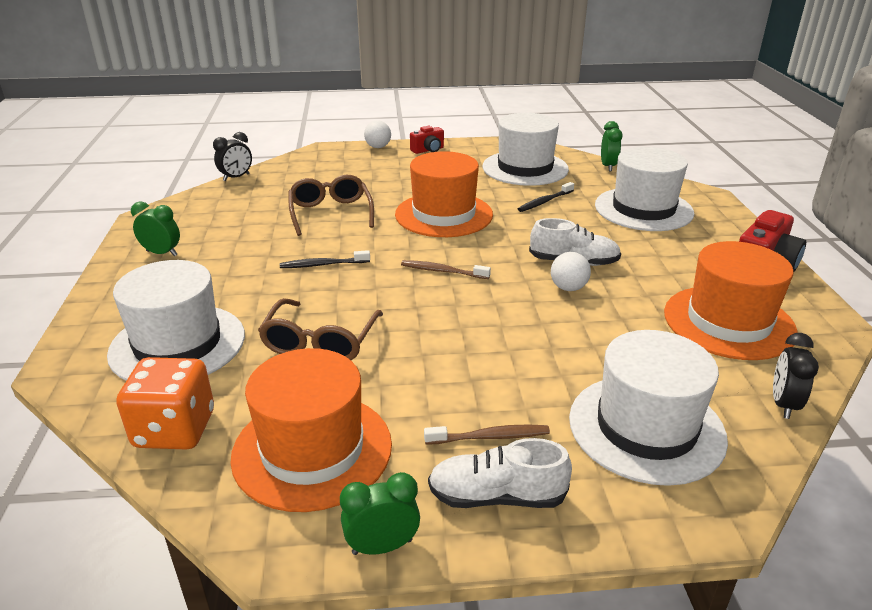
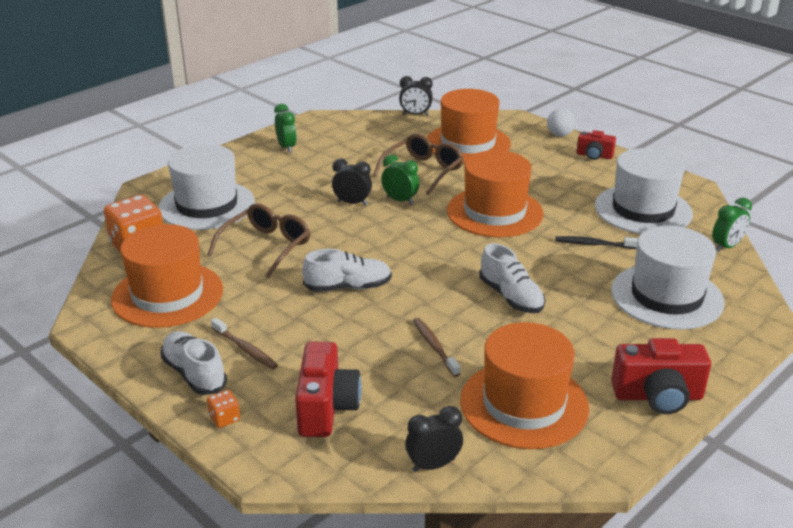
camera: 50 degrees right, 0 degrees up
brown glasses [258,298,383,360] -> brown glasses turned 150 degrees clockwise [207,203,310,278]
black toothbrush [280,250,370,268] -> black clock [332,159,372,206]
green clock [340,472,420,555] -> green clock moved to [381,154,419,205]
brown toothbrush [401,260,491,279] -> brown toothbrush moved to [413,318,461,377]
white ball [551,252,591,291] -> none
white hat [569,330,728,486] -> red camera [295,341,362,437]
none -> orange dice [207,390,240,428]
none -> white shoe [302,249,392,292]
none -> orange hat [427,89,511,163]

